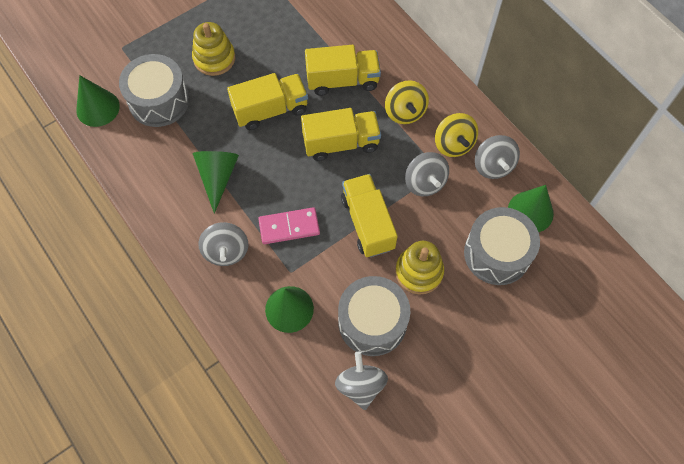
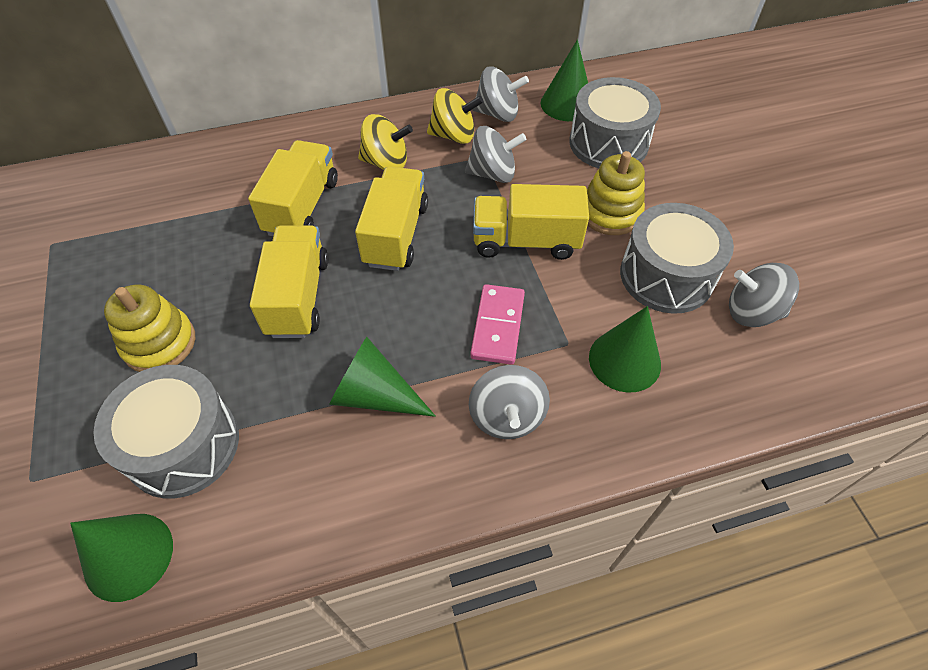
camera: 70 degrees left, 10 degrees down
grey spinning top [198,222,248,266] -> grey spinning top turned 75 degrees clockwise [469,365,550,439]

